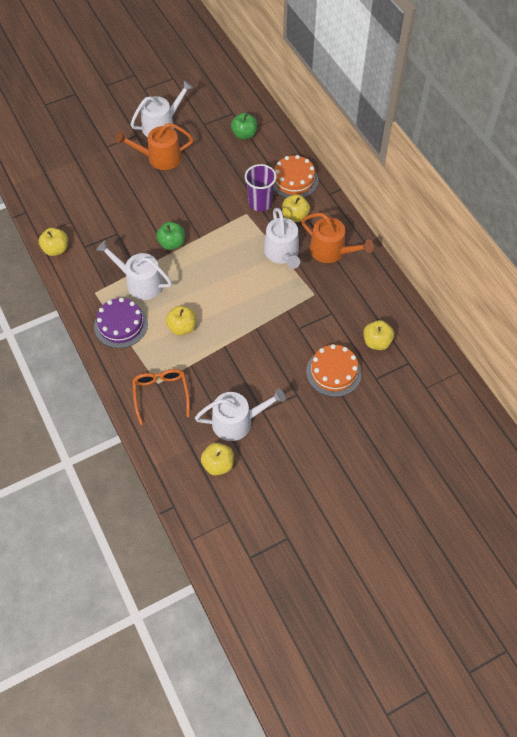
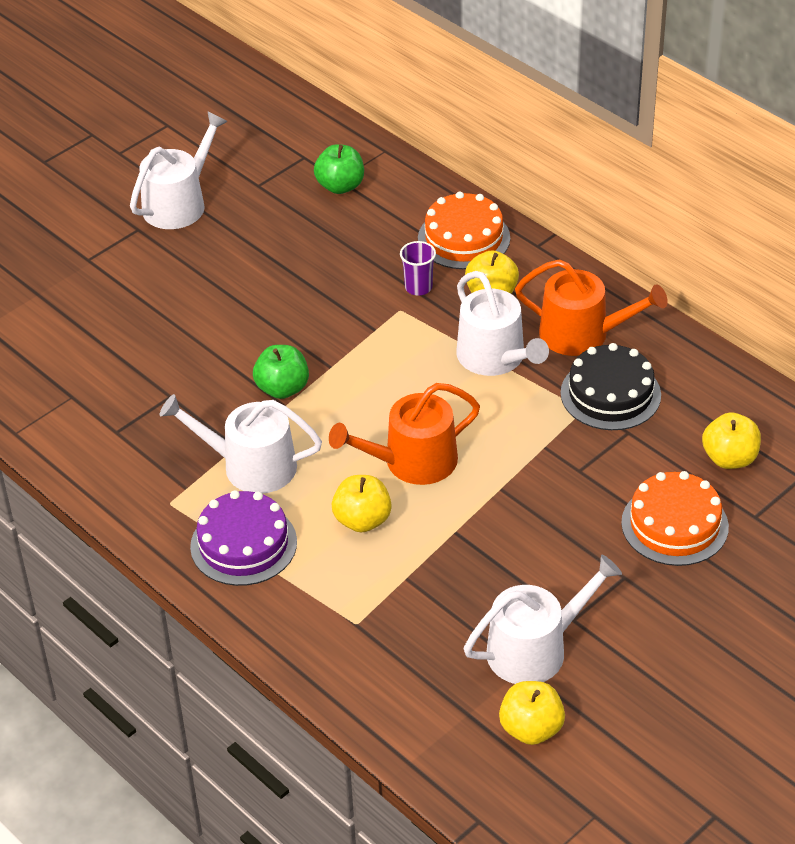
camera: 15 degrees left, 15 degrees down
yellow apple [39,228,68,256] -> none
orange watering can [116,123,193,170] -> orange watering can moved to [329,383,480,485]
orange glasses [133,369,190,425] -> none
purple cup [245,164,277,211] -> purple cup [400,241,436,295], size x0.61
none -> black cake [561,343,661,430]

